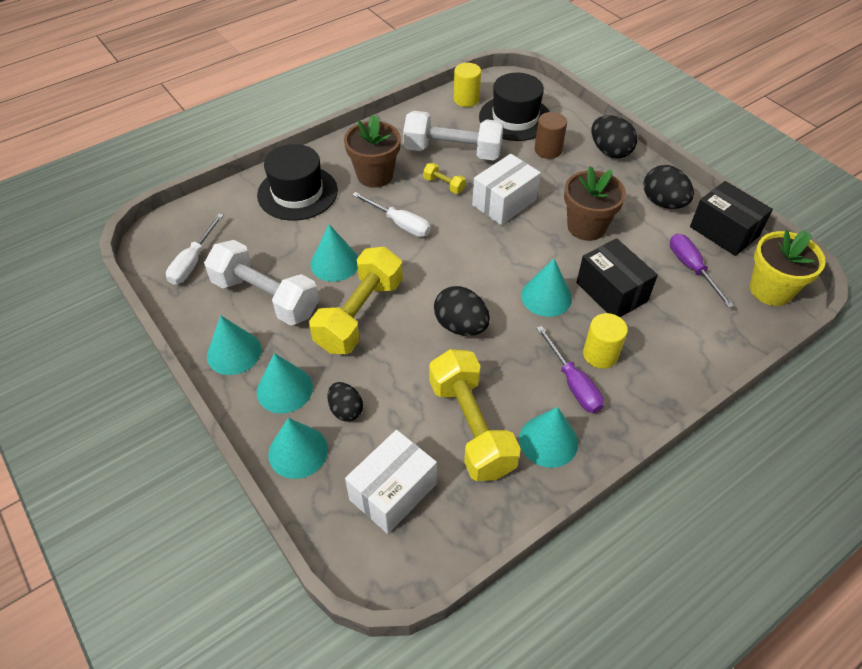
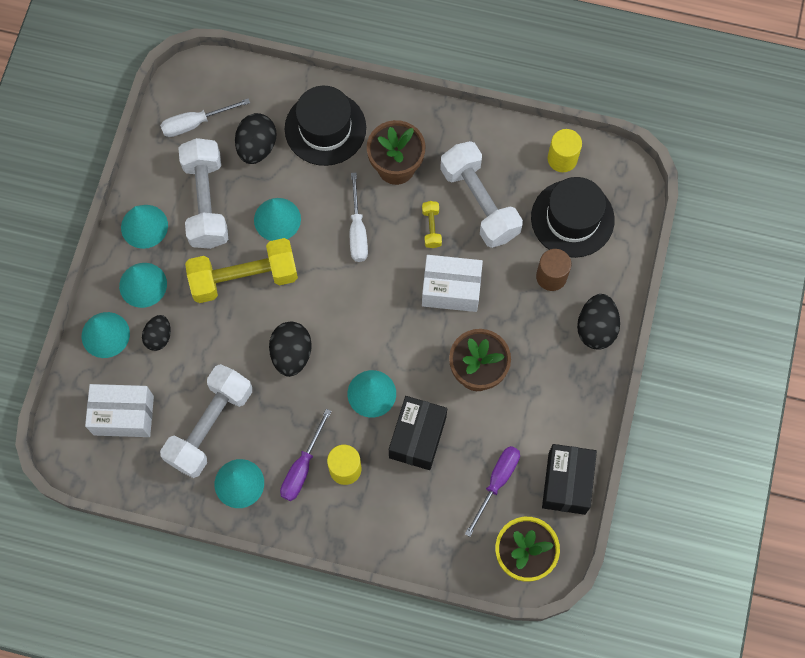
camera: 50 degrees right, 20 degrees up
yellow dumbbell [429,349,521,481] -> white dumbbell [160,364,252,478]
black egg [644,165,694,209] -> black egg moved to [235,113,276,164]

